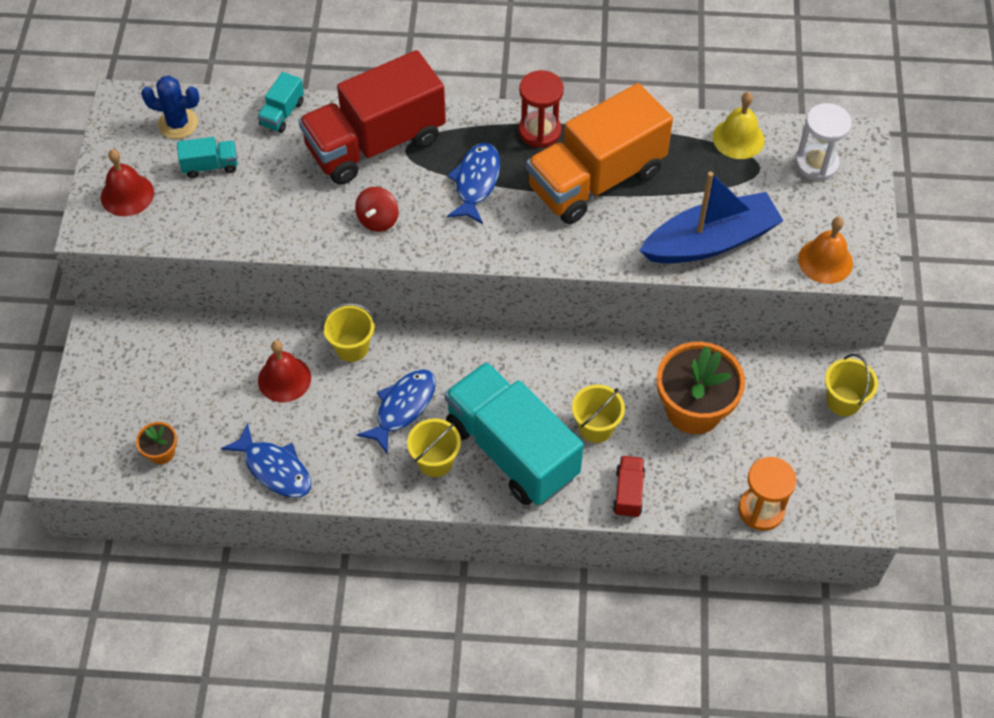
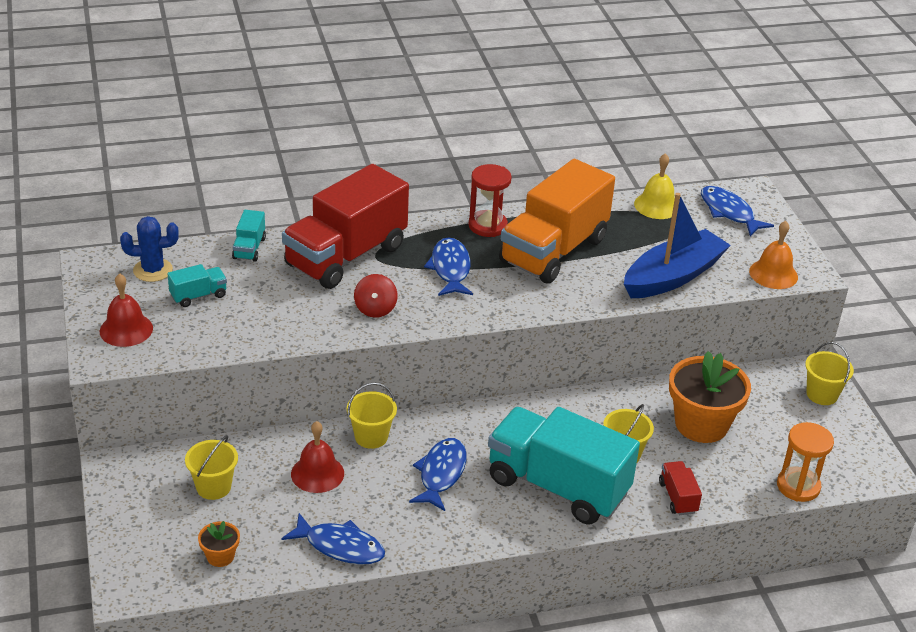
camera: 20 degrees left, 20 degrees down
yellow bucket [407,418,461,477] -> yellow bucket moved to [185,435,238,500]
white hourglass [795,103,852,181] -> blue fish [701,186,774,236]

